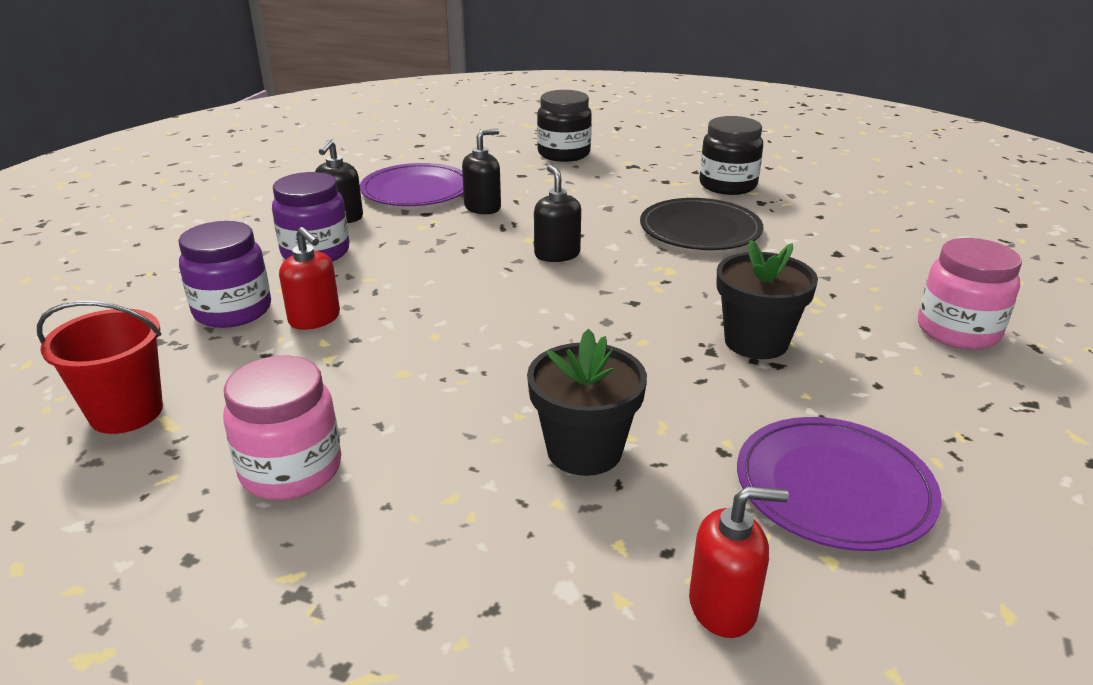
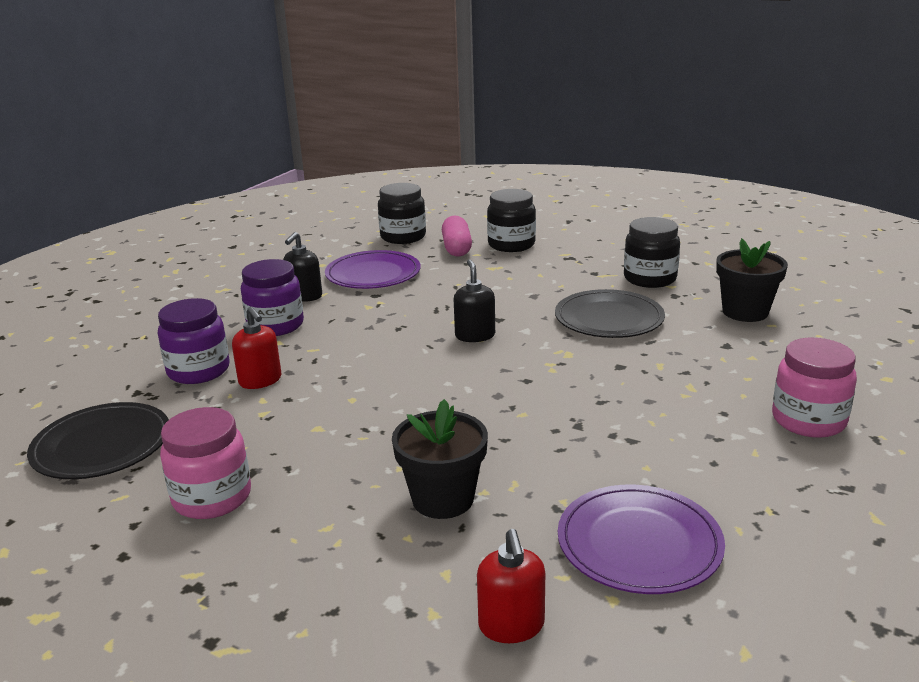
camera: 10 degrees right, 5 degrees down
red bucket [37,301,163,434] -> black plate [27,402,169,479]
black soap dispenser [462,128,501,214] -> none
red soap dispenser [689,486,789,638] -> red soap dispenser turned 75 degrees clockwise [477,529,545,643]
black flower pot [716,240,818,359] -> black flower pot moved to [716,238,788,322]
none -> black jar [378,183,426,244]
none -> pink capsule [442,216,472,257]

